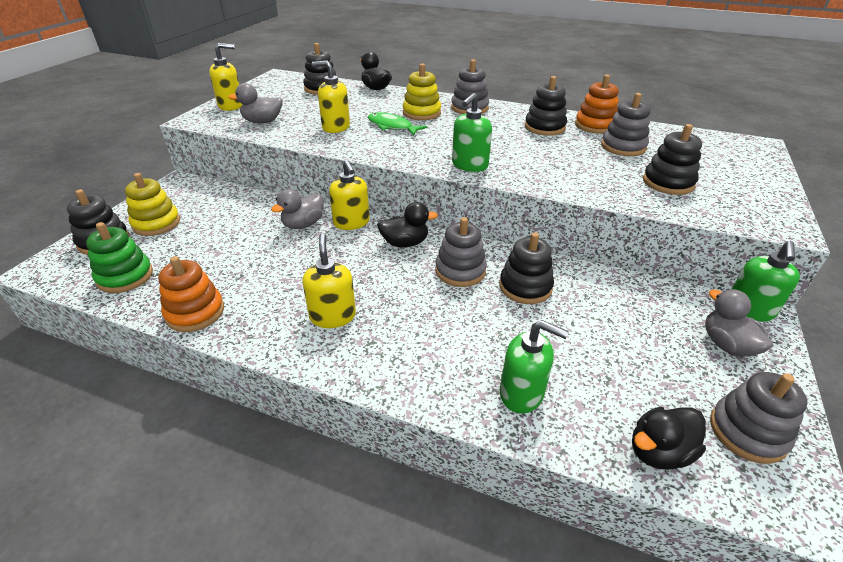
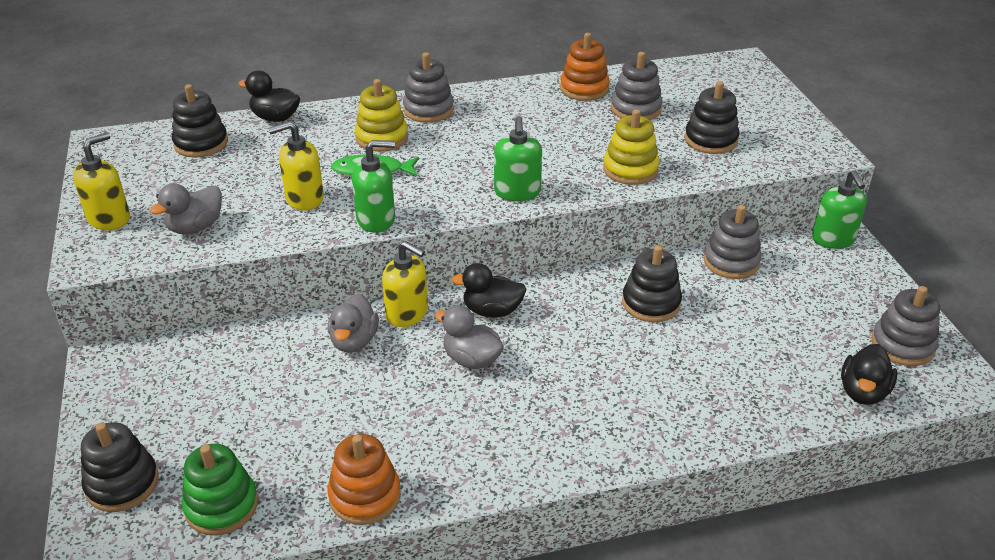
camera: 35 degrees left, 0 degrees up
yellow stacking toy [125,173,180,236] -> yellow stacking toy moved to [603,109,659,185]
yellow soap dispenser [302,233,356,328] -> none
black duck [377,202,438,247] -> black duck turned 135 degrees counterclockwise [451,263,527,317]
grey stacking toy [435,217,487,287] -> grey stacking toy moved to [703,205,761,279]
green soap dispenser [500,320,569,413] -> green soap dispenser moved to [352,140,395,233]
black stacking toy [525,76,567,136] -> none
grey duck [705,289,773,357] -> grey duck moved to [435,305,504,369]

